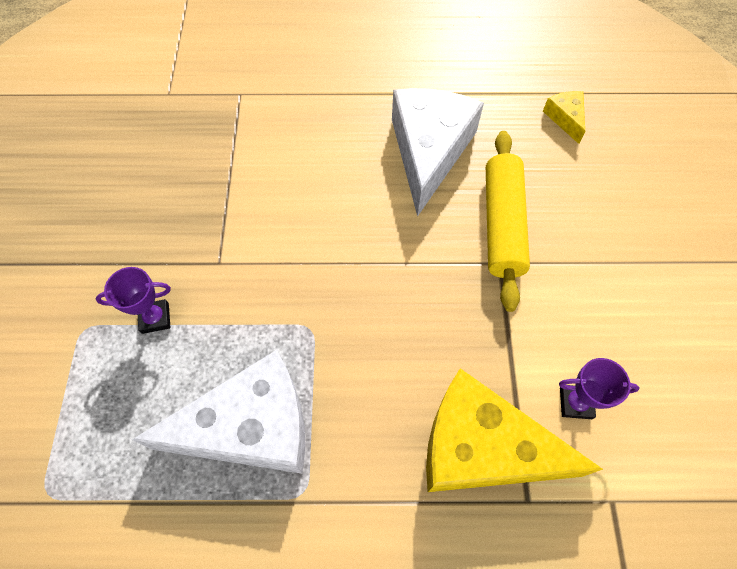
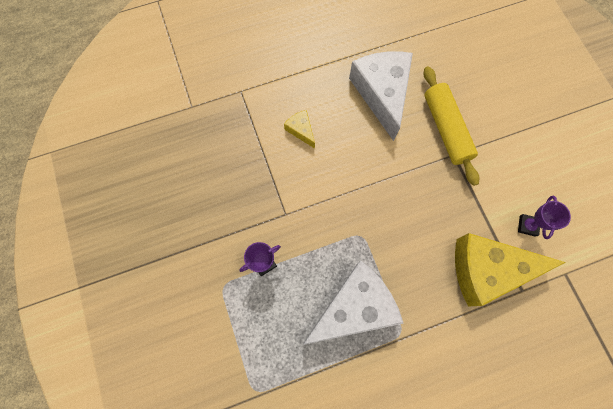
camera: 20 degrees left, 10 degrees up
yellow cheese [543,91,585,144] -> yellow cheese moved to [284,110,315,148]
purple trophy [559,358,640,419] -> purple trophy turned 60 degrees counterclockwise [518,196,571,239]

